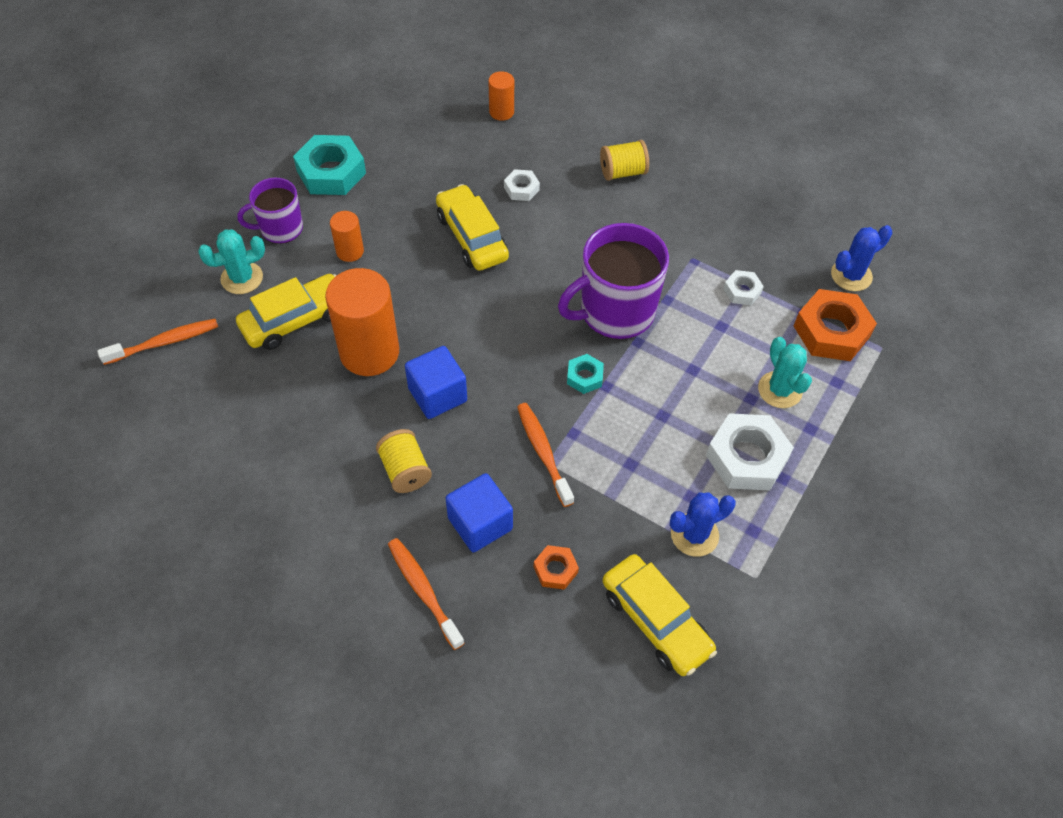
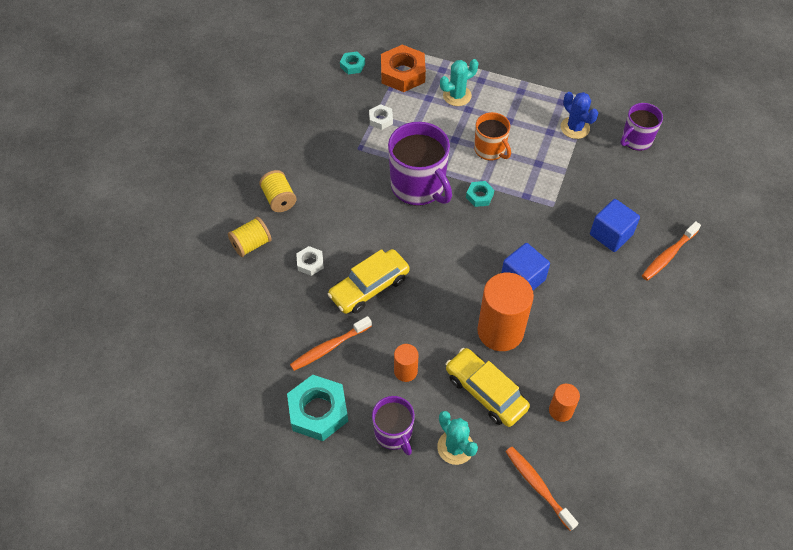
camera: 100 degrees left, 0 degrees up
yellow spool [376,429,432,493] -> yellow spool moved to [228,217,272,257]
orange cylinder [488,71,514,121] -> orange cylinder moved to [549,384,580,422]
orange toothbrush [517,403,574,507] -> orange toothbrush moved to [290,316,372,371]
orange nut [534,545,579,590] -> none
yellow car [602,554,717,676] -> purple mug [620,103,663,151]
white nut [706,413,794,491] -> none
blue cactus [831,225,892,291] -> turquoise nut [340,52,365,74]
none -> orange mug [474,112,511,161]

